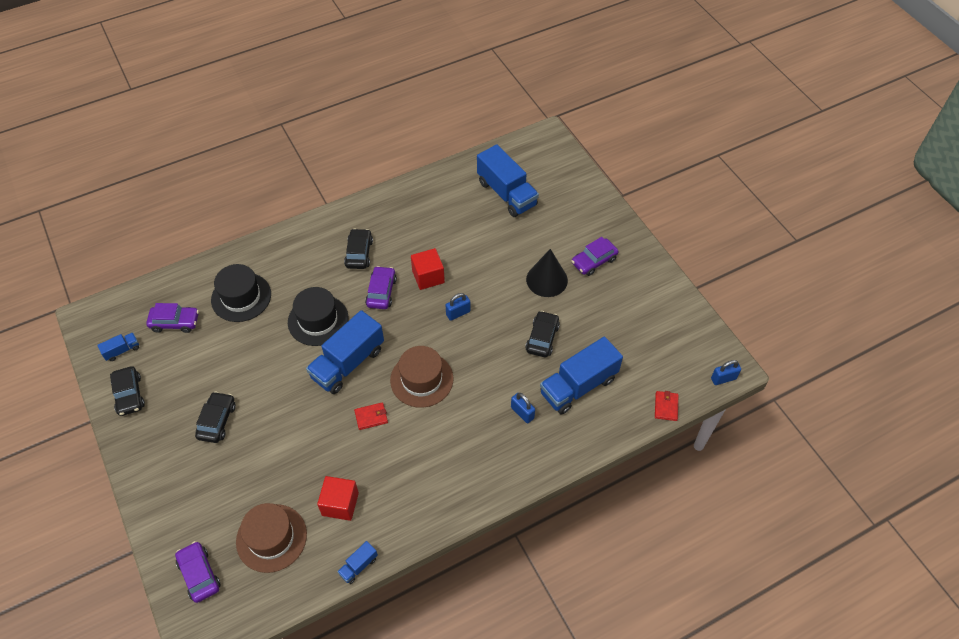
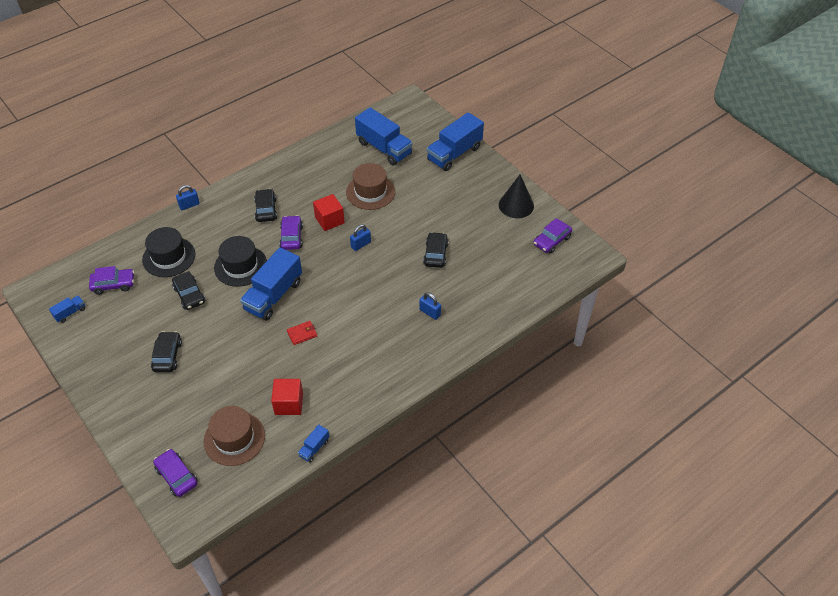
camera: 10 degrees left, 5 degrees down
black car [110,366,145,416] -> black car moved to [172,271,205,310]
brown hat [390,346,453,408] -> brown hat moved to [346,163,395,210]
black cone [526,249,568,297] -> black cone moved to [499,174,534,218]
blue truck [540,337,623,415] -> blue truck moved to [427,112,484,171]
purple car [572,237,619,276] -> purple car moved to [533,218,572,254]
red wallet [655,391,678,421] -> none
blue padlock [711,360,741,385] -> blue padlock moved to [176,185,200,210]

